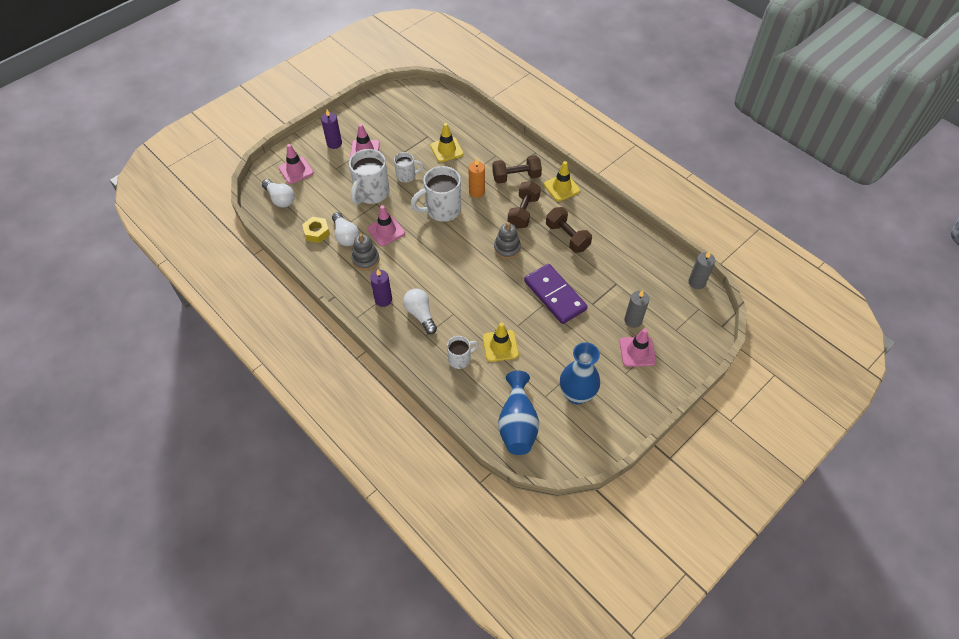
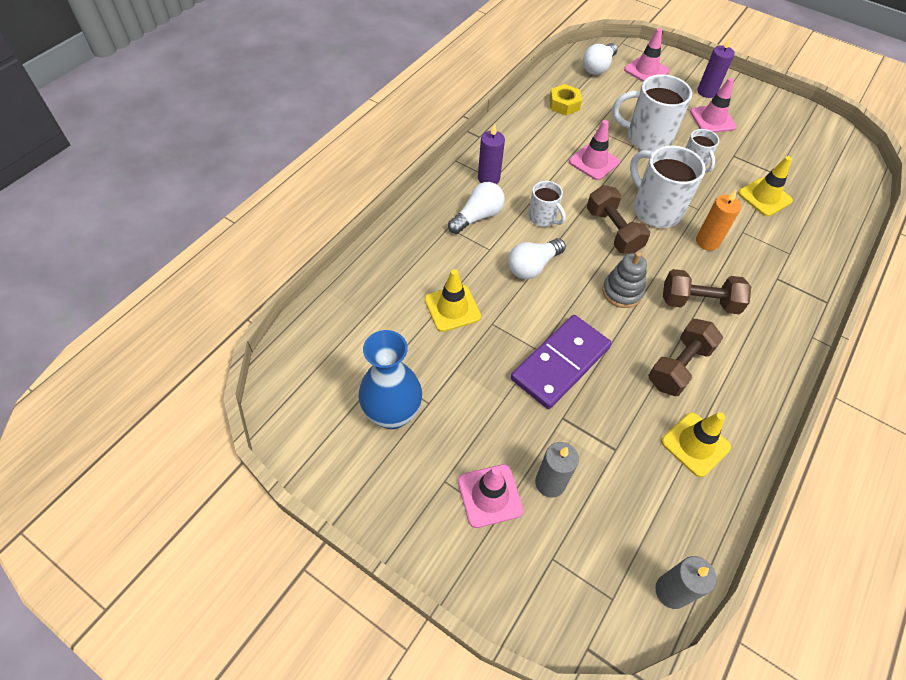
camera: 75 degrees right, 0 degrees up
white light bulb [332,212,359,246] -> white light bulb moved to [508,238,566,279]
grey stacking toy [352,234,379,270] -> none
white mug [447,336,479,369] -> white mug moved to [528,181,566,227]
brown dumbbell [492,155,542,184] -> brown dumbbell moved to [587,185,650,254]
blue vase [498,371,539,455] -> none
yellow traffic cone [544,161,580,201] -> yellow traffic cone moved to [661,412,731,477]

